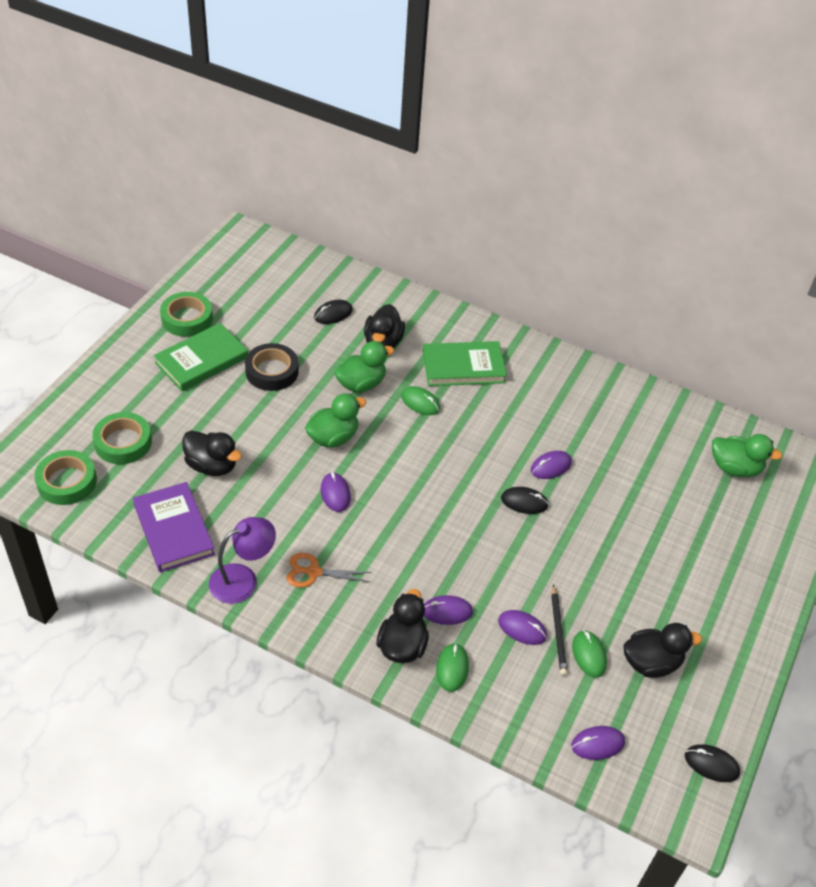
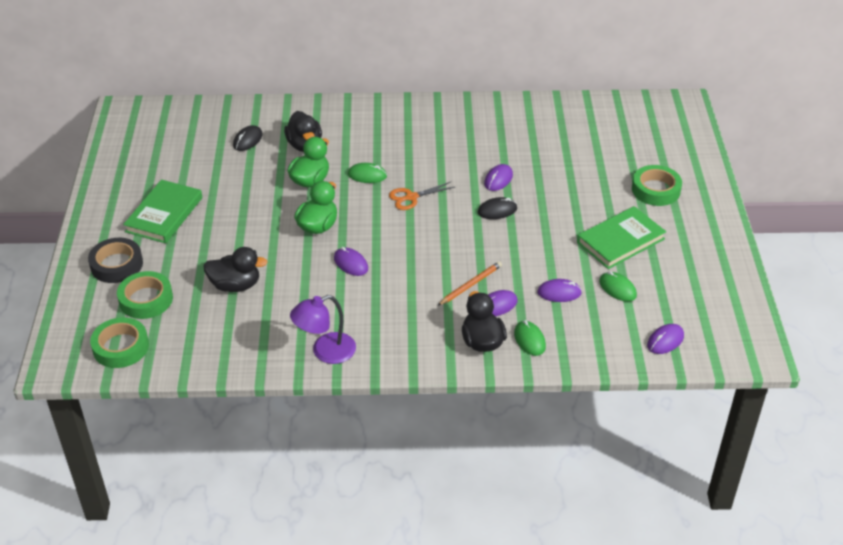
camera: 25 degrees left, 5 degrees down
purple book [133,482,215,572] -> none
green tape [160,292,213,337] -> green tape moved to [632,165,682,206]
purple lamp [209,517,276,604] -> purple lamp turned 150 degrees counterclockwise [290,295,356,364]
black tape [245,343,299,391] -> black tape moved to [88,238,143,283]
orange scissors [286,553,372,588] -> orange scissors moved to [389,182,455,210]
green book [422,341,507,386] -> green book moved to [577,206,666,269]
black pencil [551,584,567,676] -> none
black duck [623,623,702,678] -> none
black mouse [685,744,740,782] -> none
green duck [712,434,783,477] -> none
none -> orange pencil [437,261,502,306]

